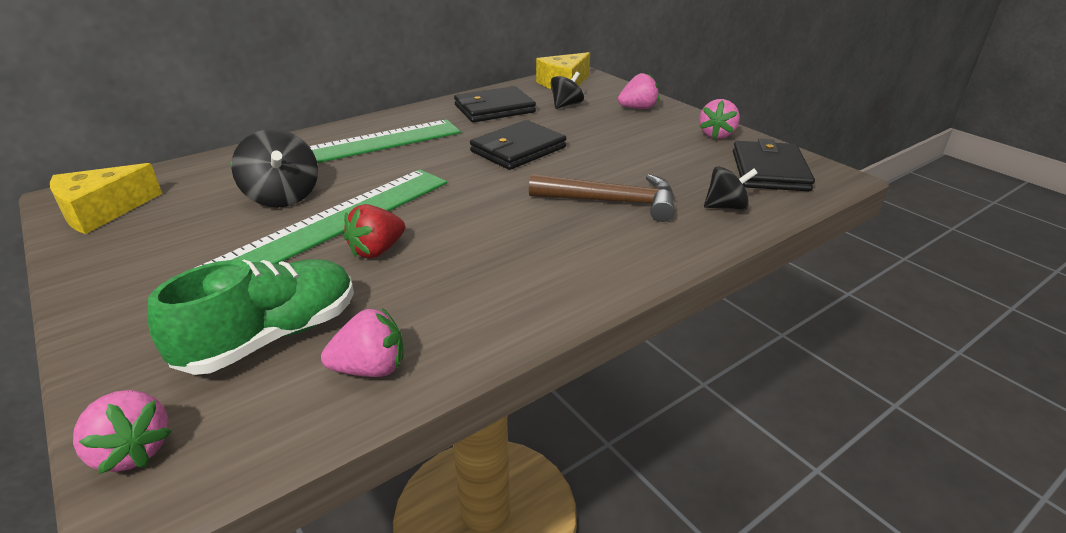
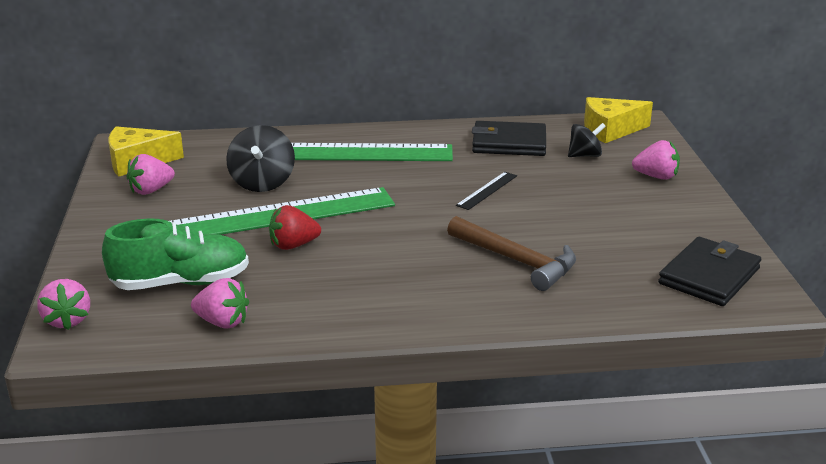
camera: 30 degrees right, 5 degrees down
black wallet [470,120,566,170] -> black ruler [456,172,517,210]
pink strawberry [699,99,740,139] -> pink strawberry moved to [127,154,175,195]
black spinning top [704,166,758,211] -> none

